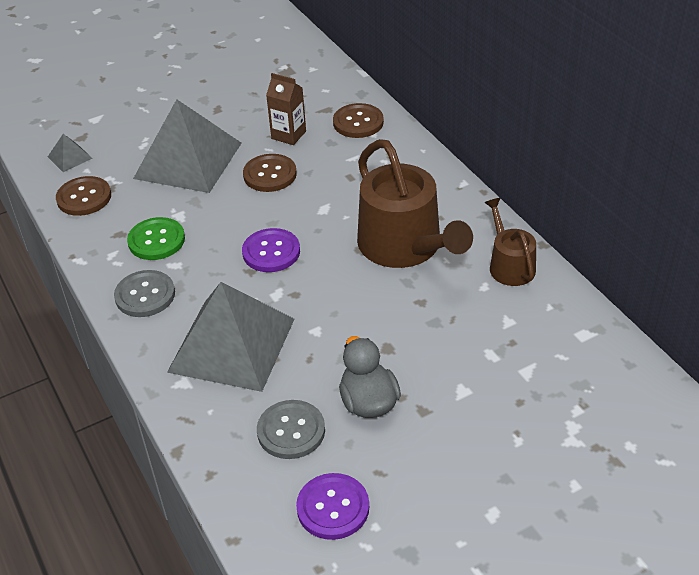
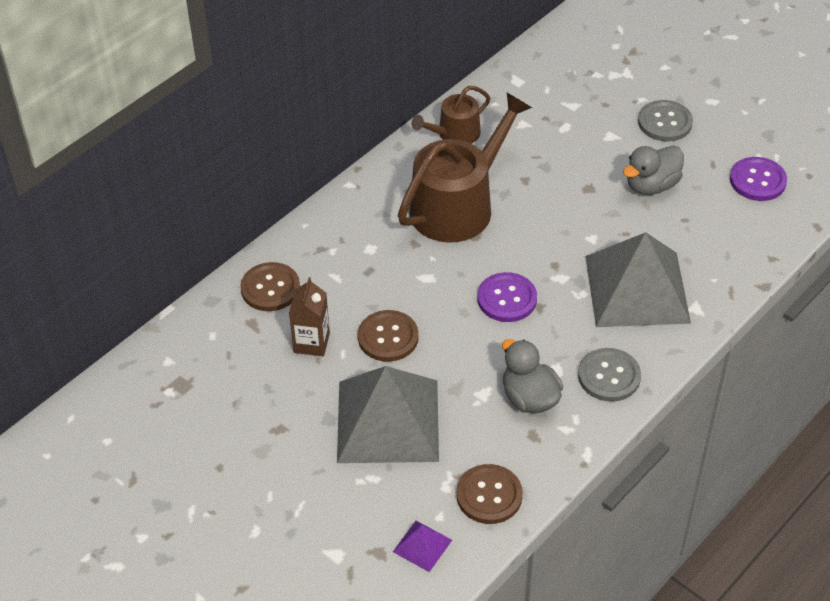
camera: 110 degrees left, 5 degrees up
grey pyramid [48,134,93,172] -> purple pyramid [393,521,452,572]
green button [127,217,185,260] -> grey duck [502,339,563,413]
grey button [257,400,325,459] -> grey button moved to [638,100,693,141]

